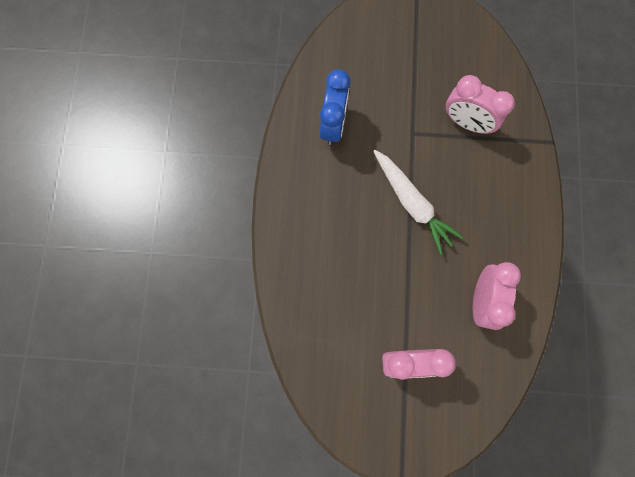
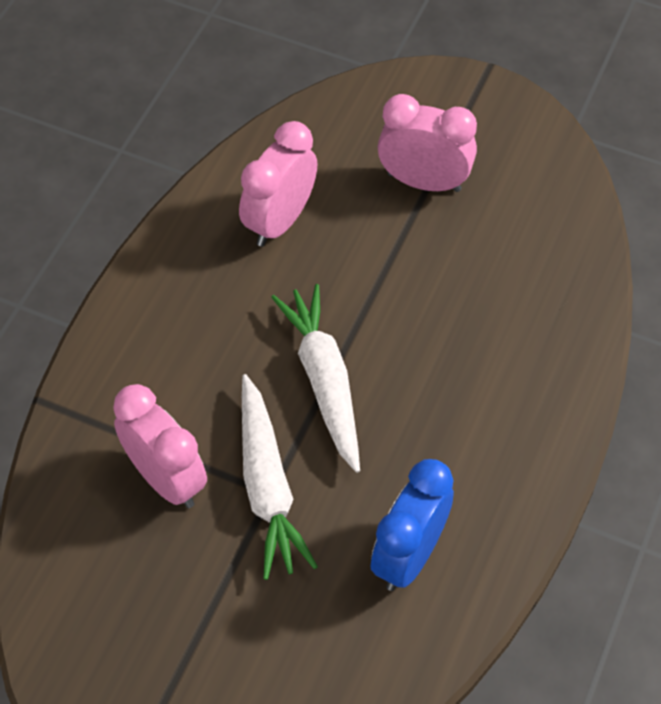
camera: 160 degrees left, 20 degrees down
none -> white carrot [242,374,318,580]

